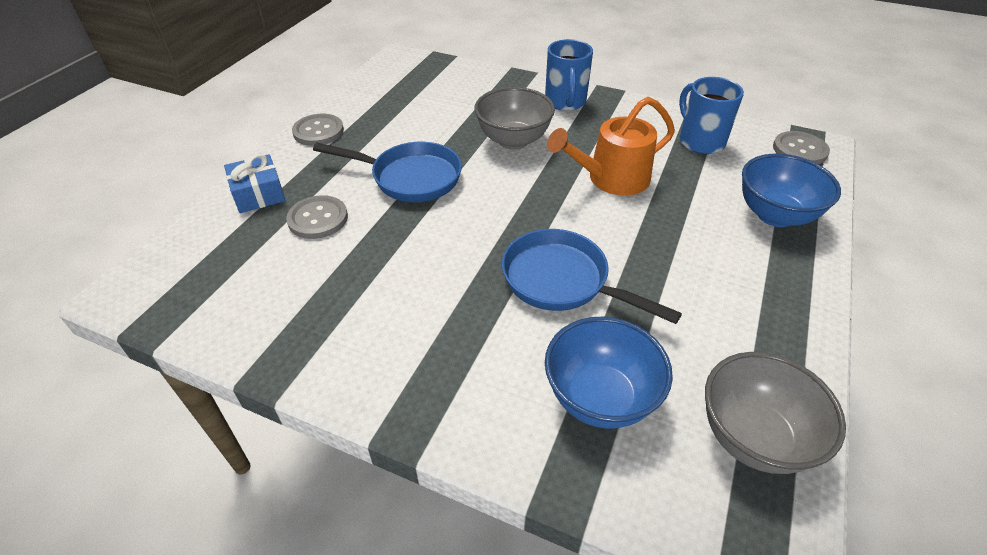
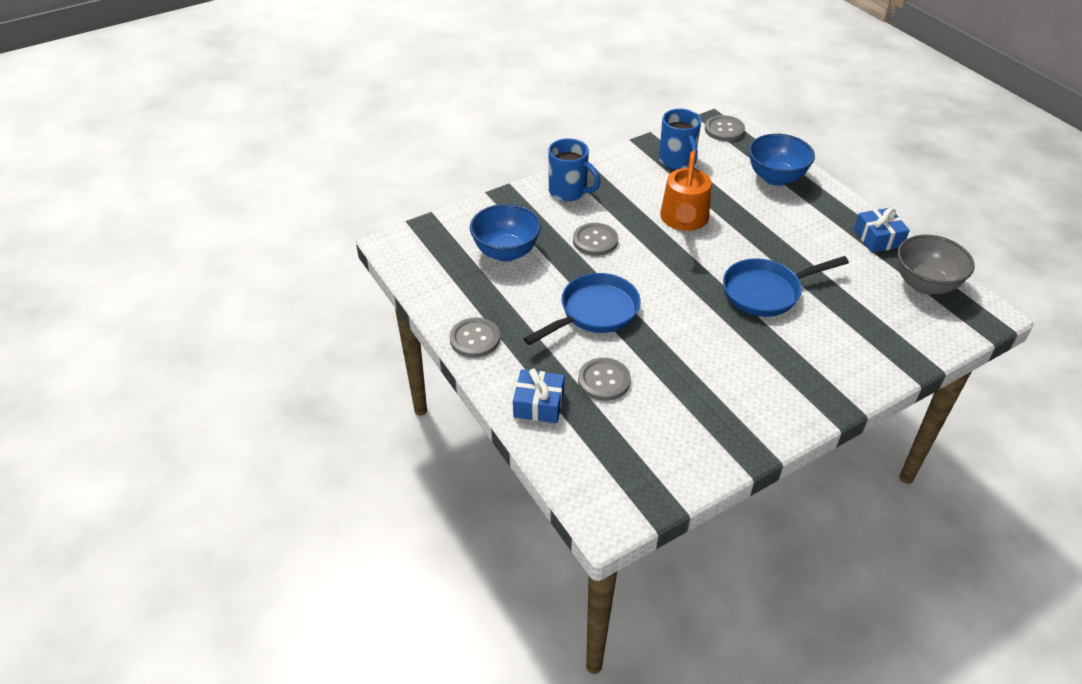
camera: 55 degrees left, 0 degrees up
grey bowl [474,87,555,150] -> grey button [573,223,618,256]
blue bowl [545,317,673,429] -> blue bowl moved to [470,204,541,261]
blue mug [679,77,744,154] -> blue mug turned 120 degrees counterclockwise [659,109,701,169]
none -> blue gift [854,208,910,253]

